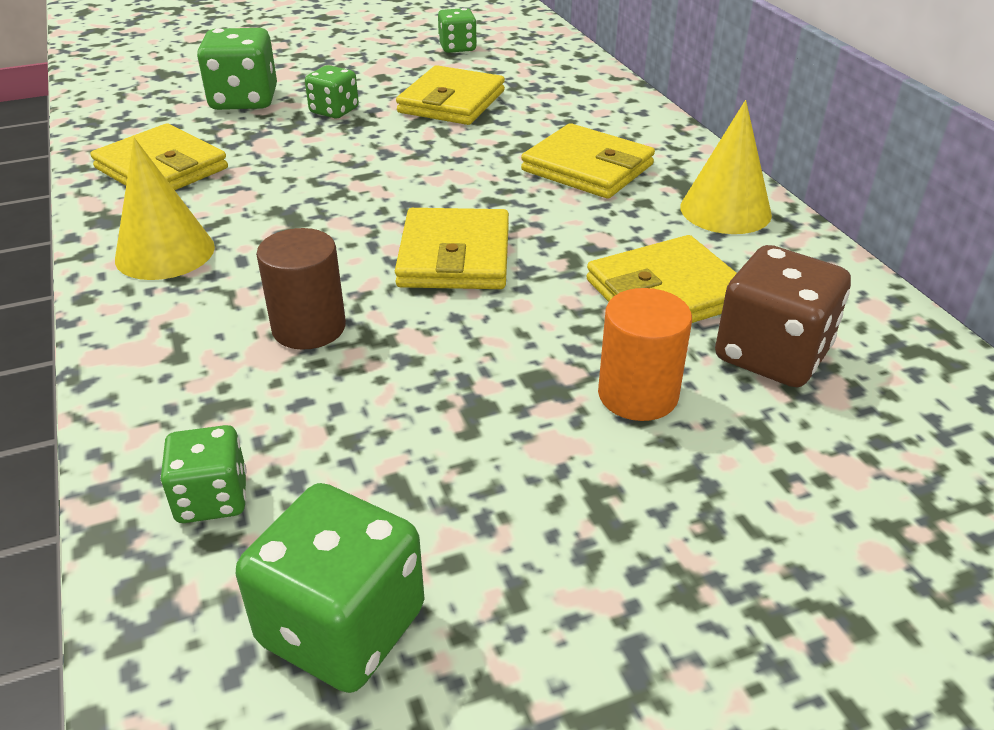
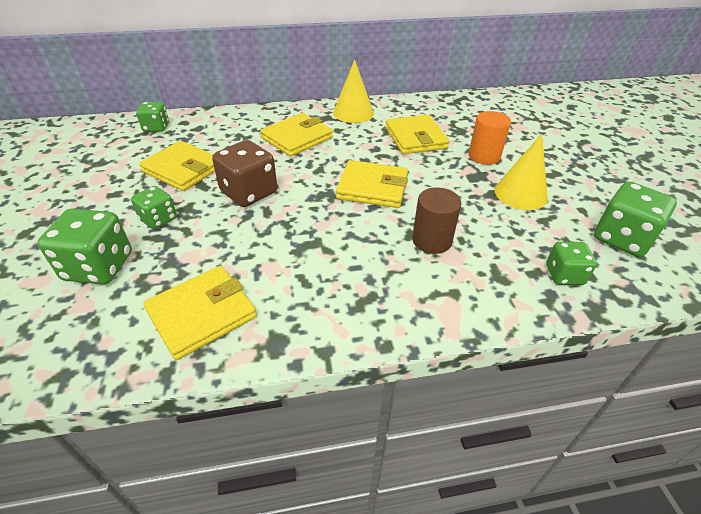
camera: 80 degrees left, 5 degrees up
yellow cone [115,138,215,280] -> yellow cone moved to [494,134,548,210]
green dice [438,8,477,53] -> green dice moved to [136,102,169,132]
brown dice [715,245,851,387] -> brown dice moved to [212,140,277,207]

